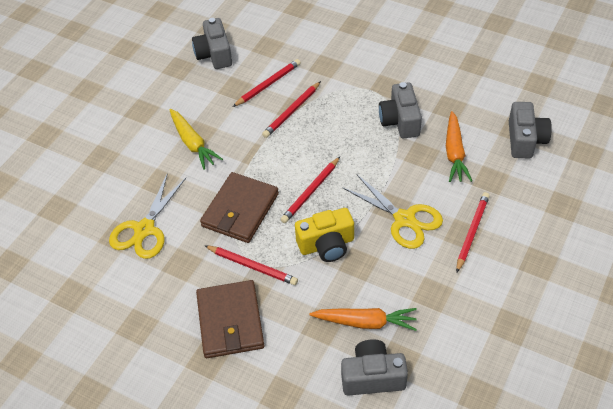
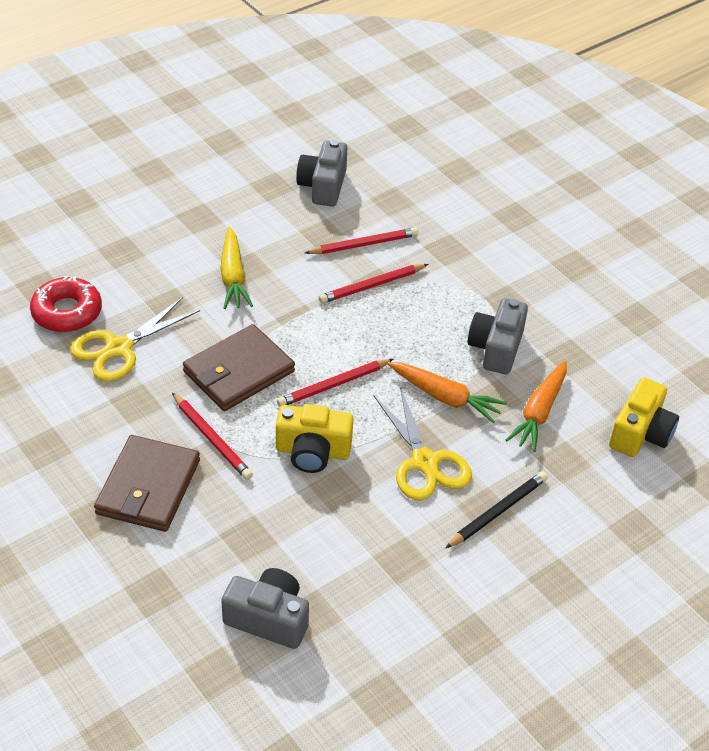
camera: 20 degrees right, 5 degrees down
orange carrot [309,308,417,331] -> orange carrot moved to [388,362,507,423]
red pencil [456,192,490,273] -> black pencil [446,471,548,548]
grey camera [509,102,552,158] -> yellow camera [609,377,679,457]
none -> red donut [30,276,102,332]

